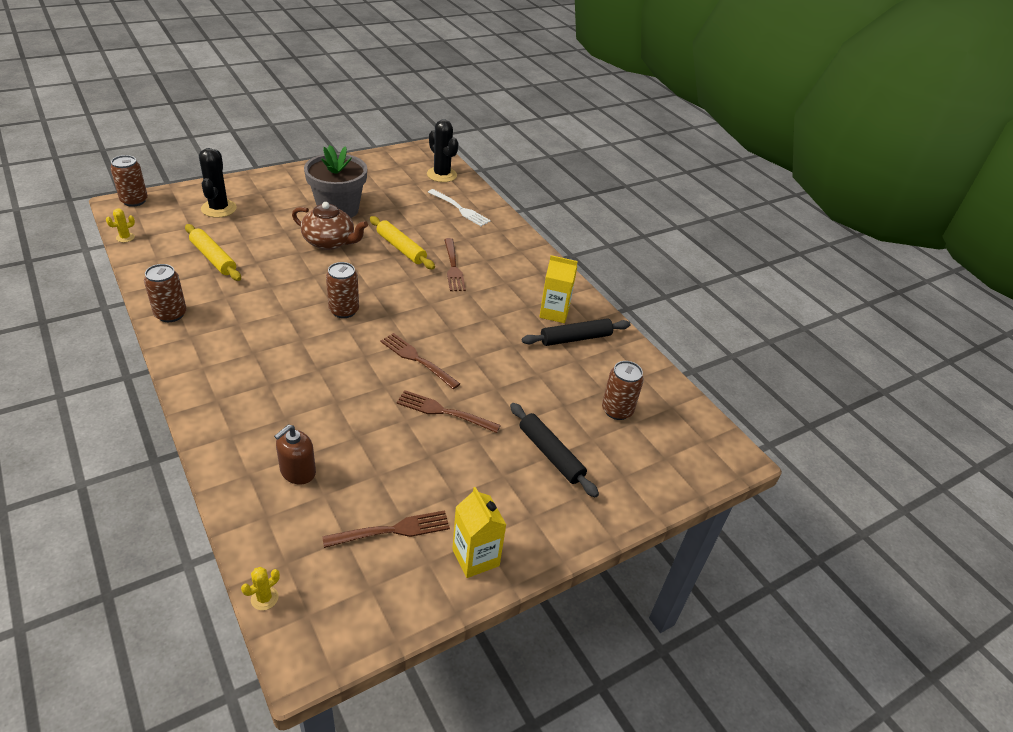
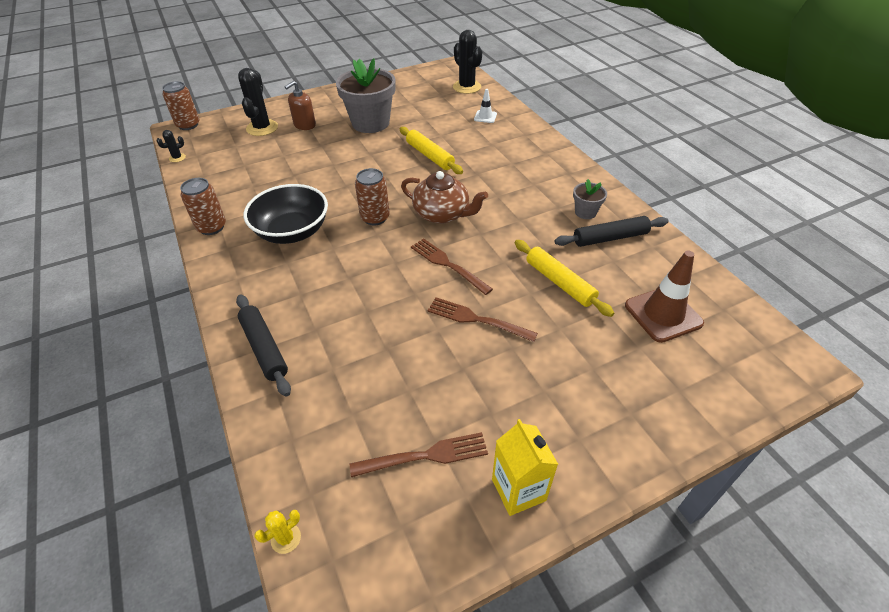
camera: 10 degrees right, 5 degrees up
yellow cactus [106,209,135,242] -> black cactus [157,130,186,162]
yellow rolling pin [185,224,241,281] -> yellow rolling pin moved to [515,240,614,317]
brown soap dispenser [274,424,316,485] -> brown soap dispenser moved to [285,81,316,130]
brown teapot [292,202,368,250] -> brown teapot moved to [401,171,488,224]
white fork [428,189,491,226] -> white traffic cone [474,89,497,123]
brown fork [444,238,466,291] -> none
black rolling pin [510,403,599,498] -> black rolling pin moved to [236,295,291,397]
yellow carton [539,255,578,323] -> grey flower pot [573,179,607,219]
brown can [602,361,644,420] -> brown traffic cone [625,251,704,343]
none -> black bowl [244,184,328,244]

